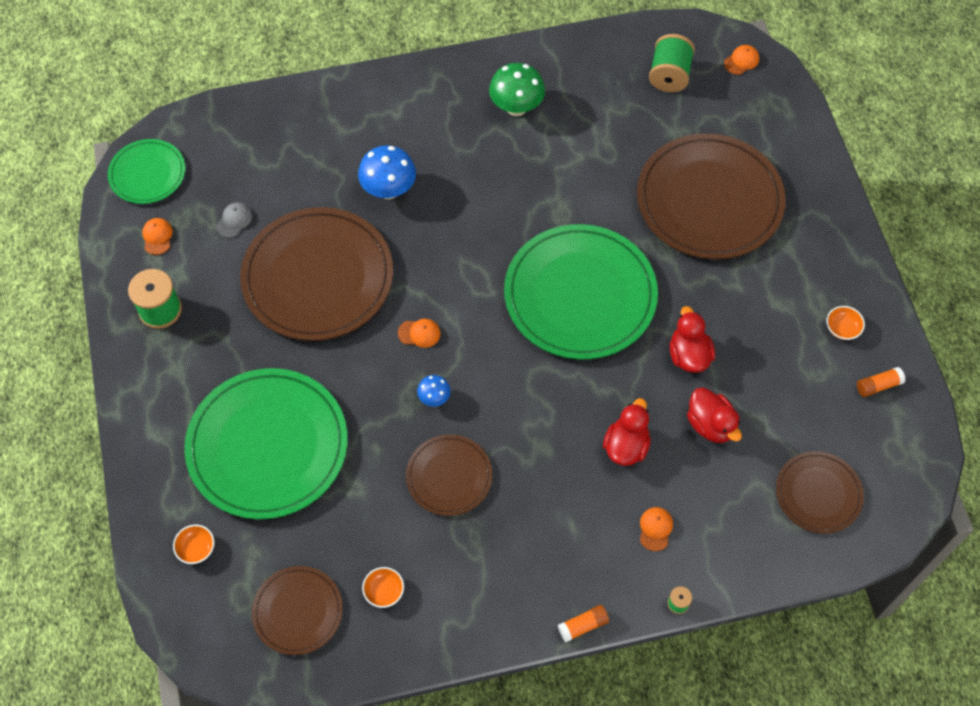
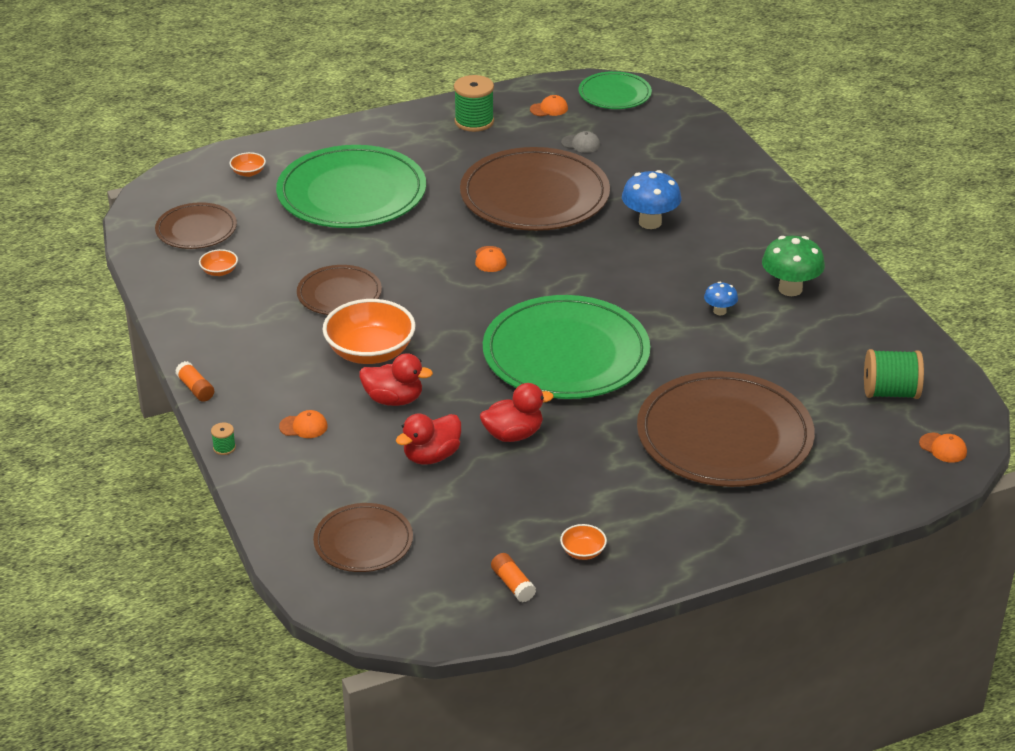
camera: 80 degrees right, 25 degrees down
blue mushroom [417,375,451,407] -> blue mushroom moved to [704,282,738,315]
none -> orange bowl [323,299,416,364]

